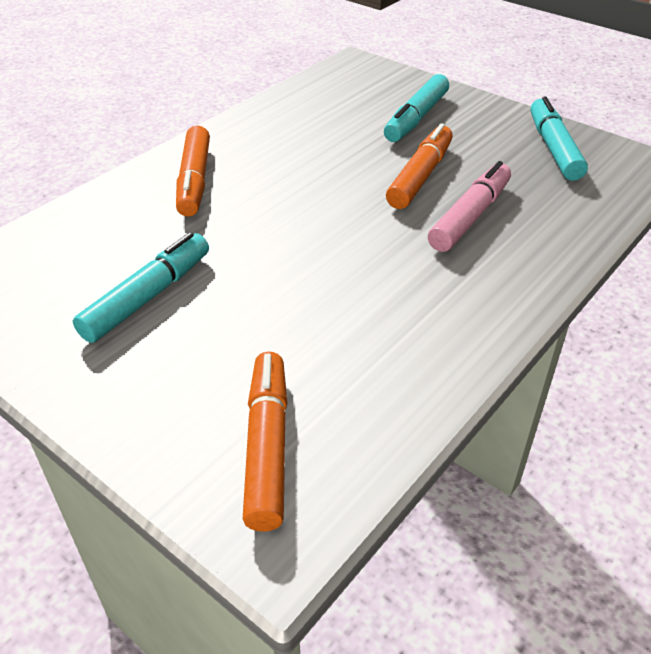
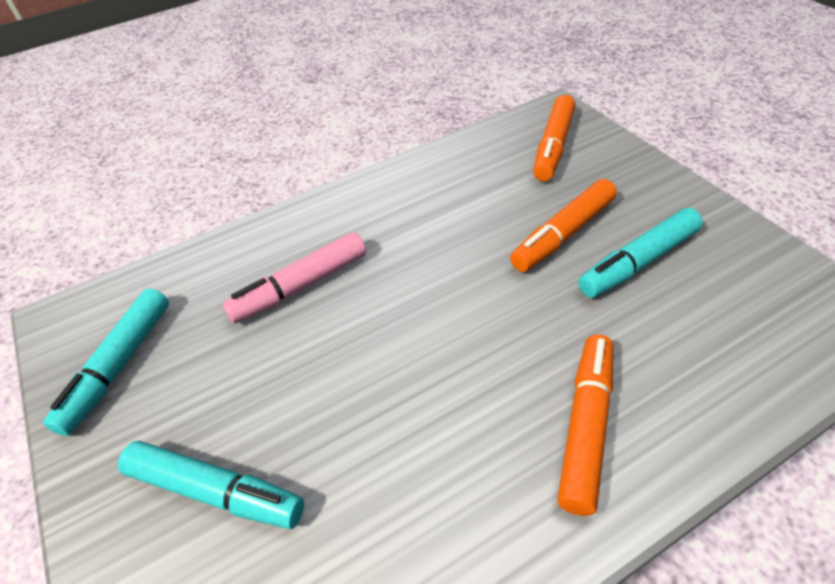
camera: 155 degrees left, 5 degrees up
turquoise marker [384,74,449,142] -> turquoise marker turned 60 degrees clockwise [118,441,304,529]
orange marker [386,123,453,209] -> orange marker moved to [510,179,617,272]

